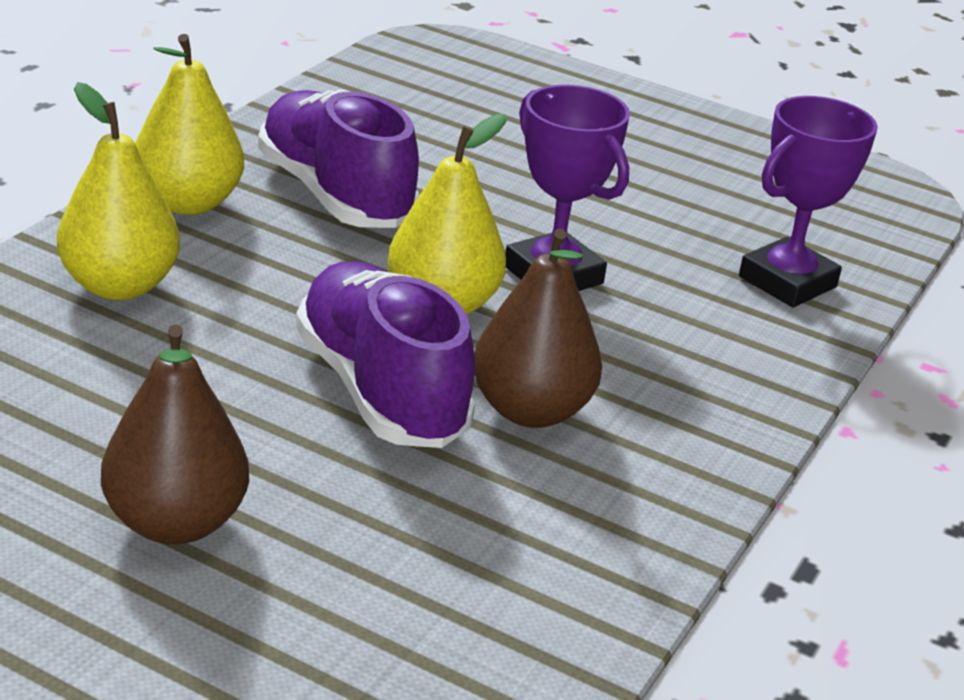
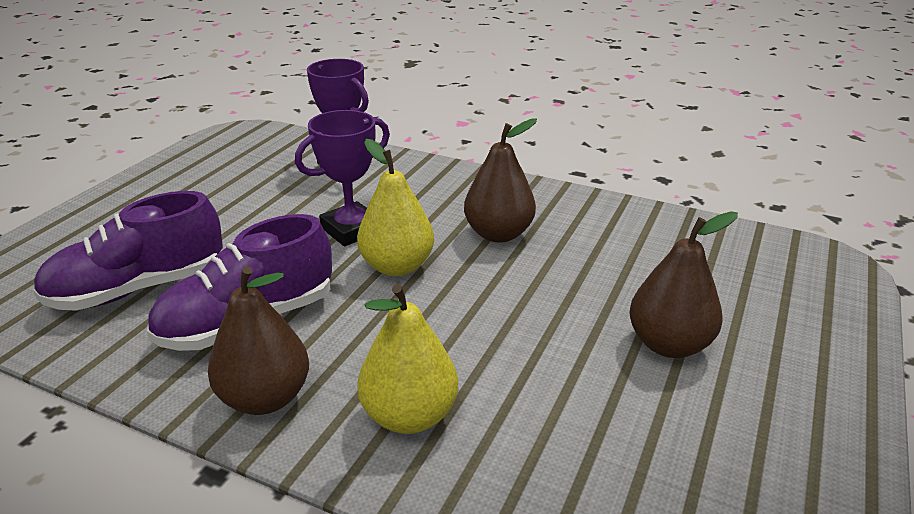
camera: 90 degrees left, 0 degrees up
yellow pear [135,34,244,215] -> brown pear [208,266,309,415]
purple shoe [296,262,475,448] -> purple shoe moved to [33,191,223,311]

